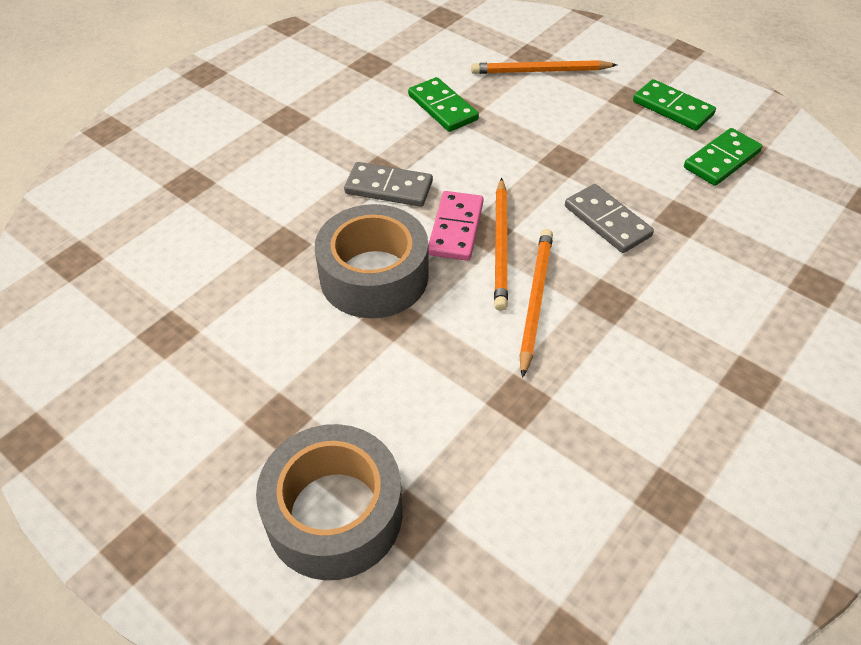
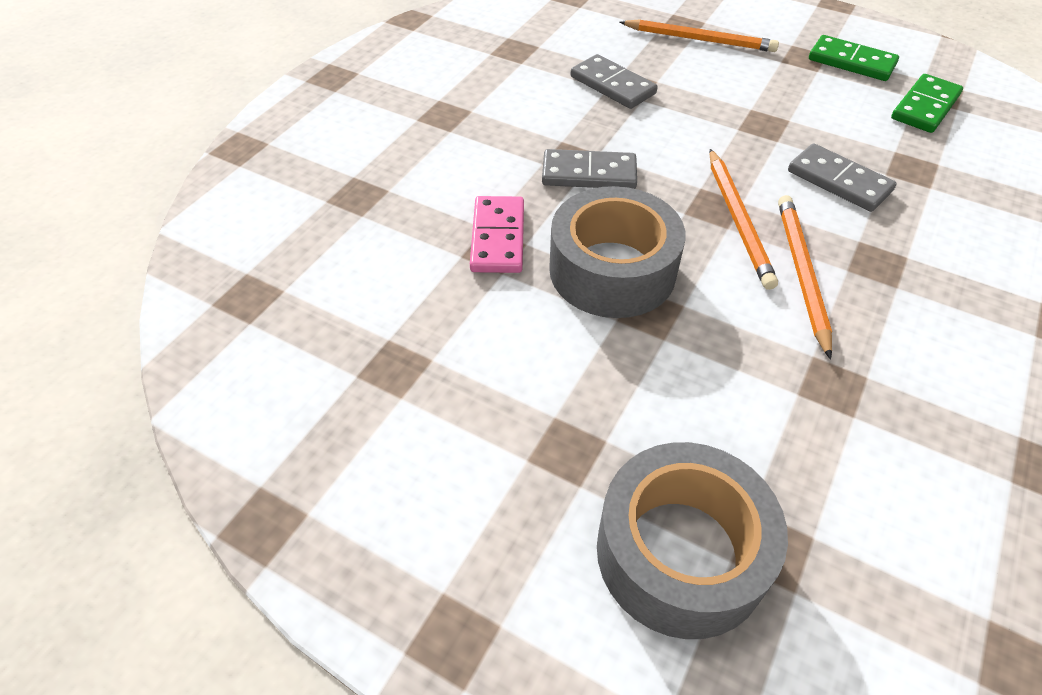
camera: 10 degrees left, 0 degrees up
green domino [408,77,479,132] -> grey domino [571,54,657,109]
pink domino [428,191,484,261] -> pink domino moved to [470,196,524,273]
orange pencil [471,60,617,74] -> orange pencil turned 150 degrees counterclockwise [620,19,779,52]

